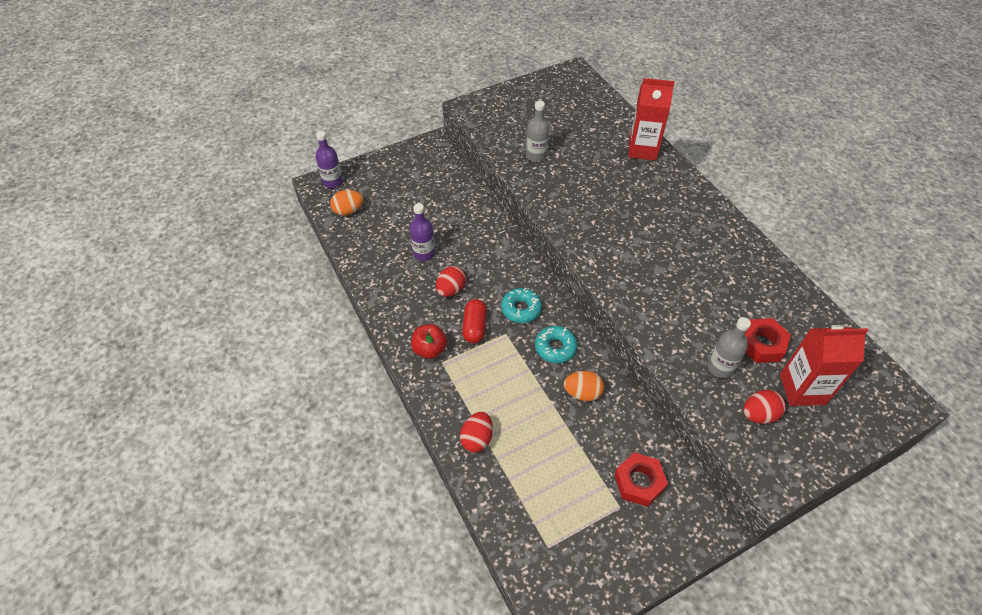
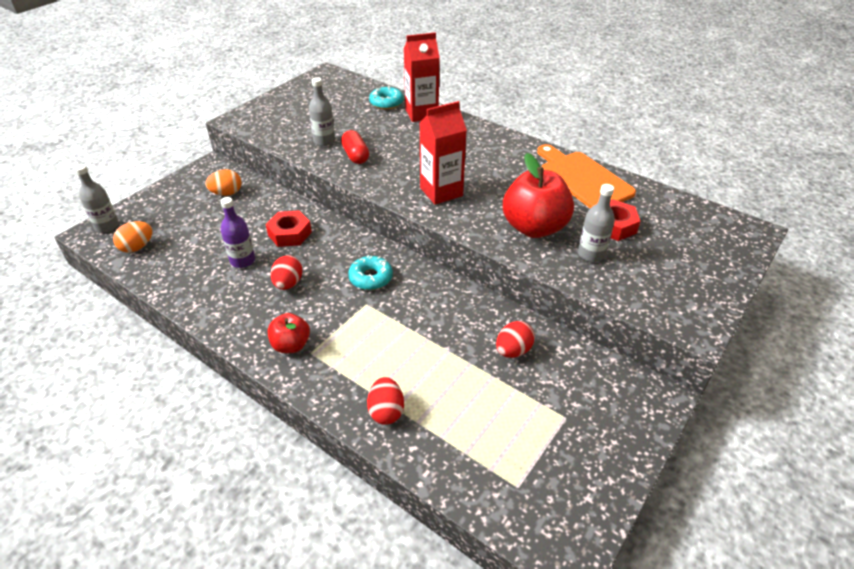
camera: 25 degrees left, 10 degrees down
purple bottle [316,131,343,188] -> grey bottle [74,164,119,233]
red capsule [462,299,487,343] -> red capsule moved to [341,130,369,164]
turquoise donut [535,326,577,363] -> turquoise donut moved to [369,86,404,109]
orange egg [564,371,604,401] -> orange egg moved to [205,169,241,196]
red nut [614,452,668,507] -> red nut moved to [266,210,312,247]
red egg [743,390,786,424] -> red egg moved to [496,321,535,358]
red carton [780,325,868,406] -> red carton moved to [419,101,467,205]
none -> red apple [503,153,574,238]
none -> orange cutting board [537,144,636,208]

